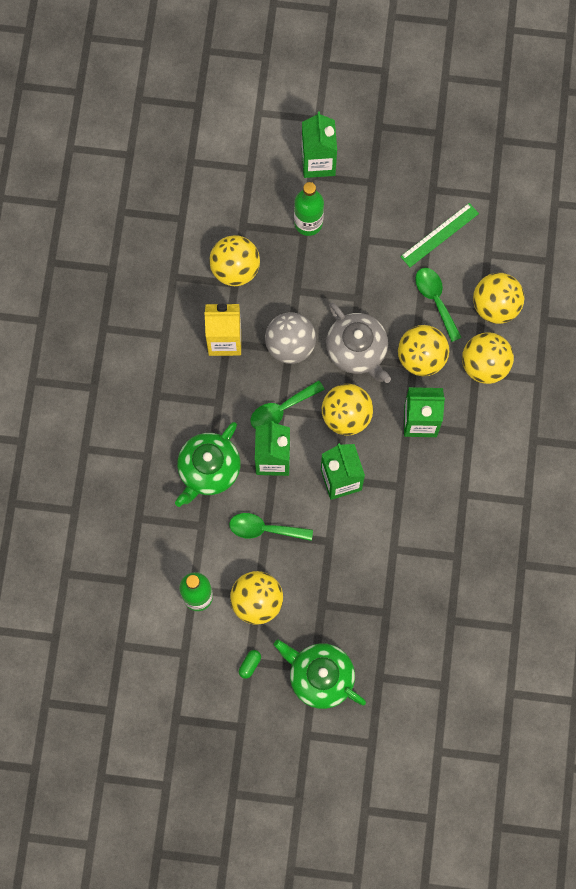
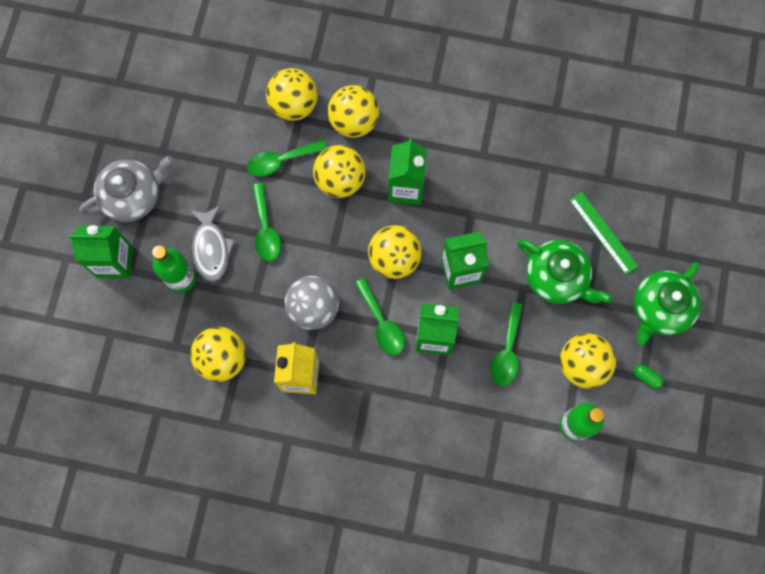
camera: 85 degrees left, 0 degrees up
green teapot [175,422,241,507] -> green teapot moved to [518,239,613,304]
grey teapot [326,303,391,383] -> grey teapot moved to [79,156,174,222]
green ruler [400,203,479,267] -> green ruler moved to [569,192,639,275]
none -> grey fish [190,205,235,281]
none -> green spoon [253,183,281,261]

